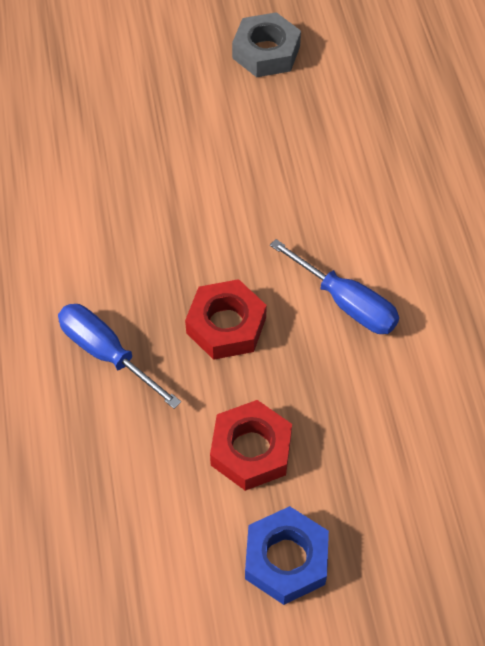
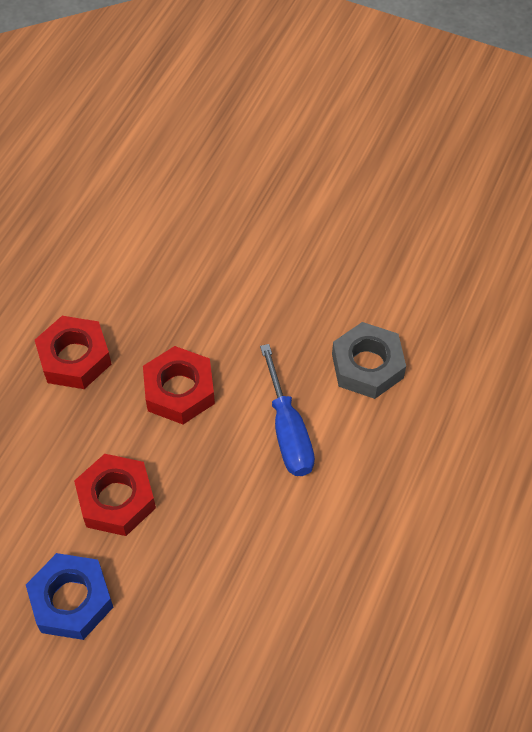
camera: 35 degrees right, 0 degrees up
blue screwdriver [58,304,181,409] -> red nut [35,316,111,389]
grey nut [232,12,301,77] -> grey nut moved to [332,322,406,399]

